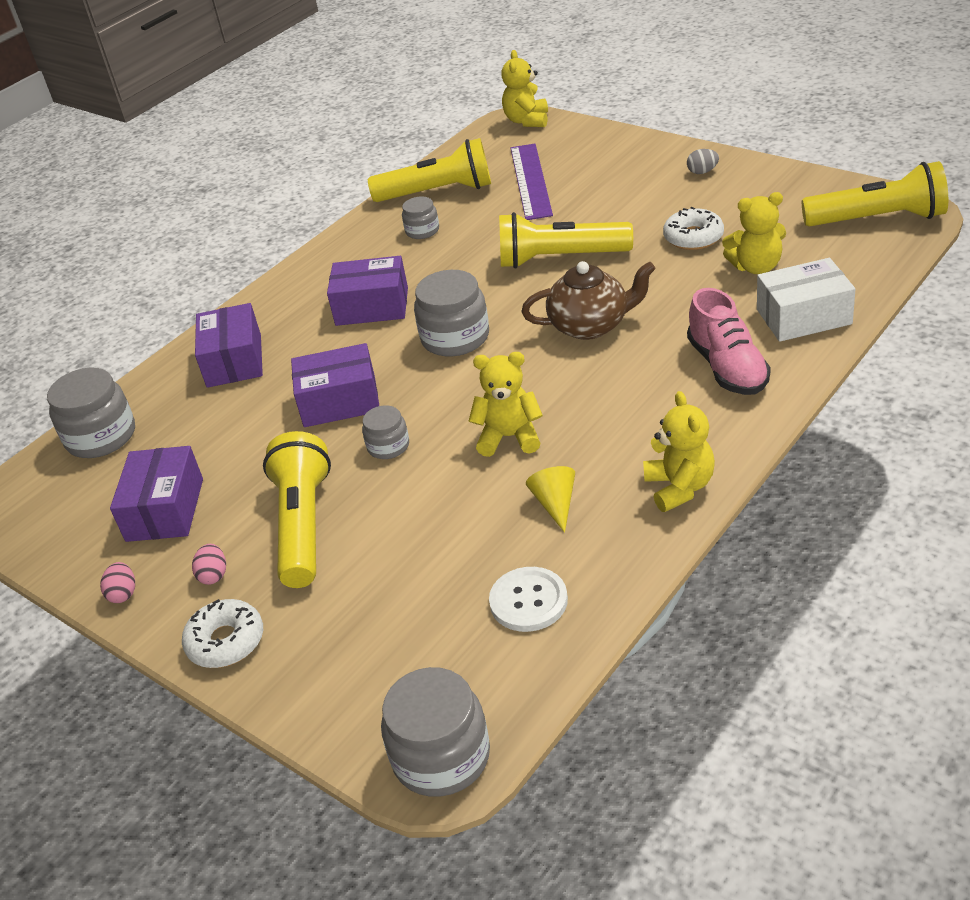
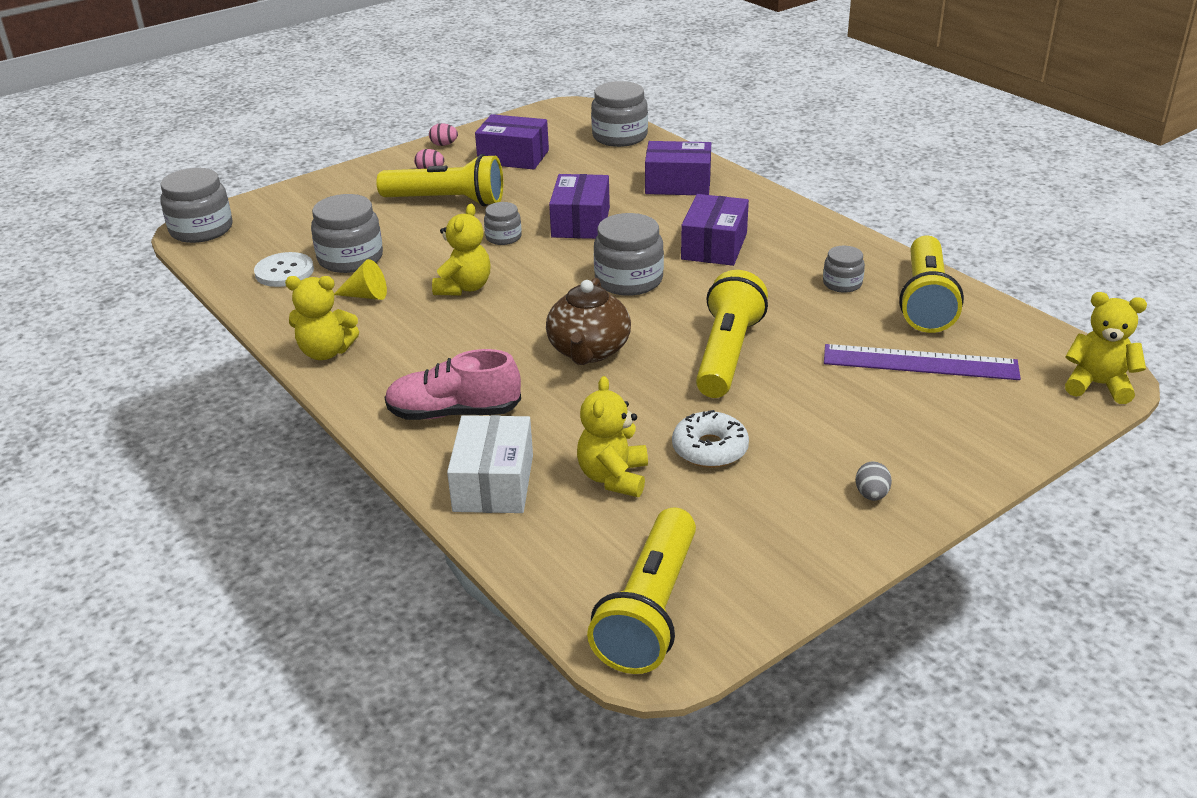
camera: 100 degrees right, 5 degrees down
white donut [182,599,263,668] -> none
none -> grey jar [311,194,383,273]

